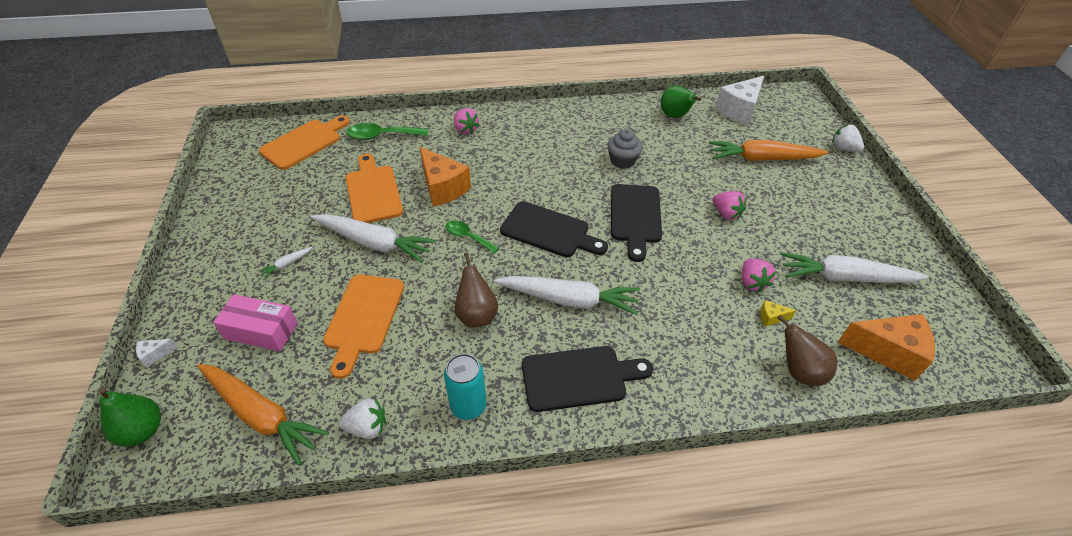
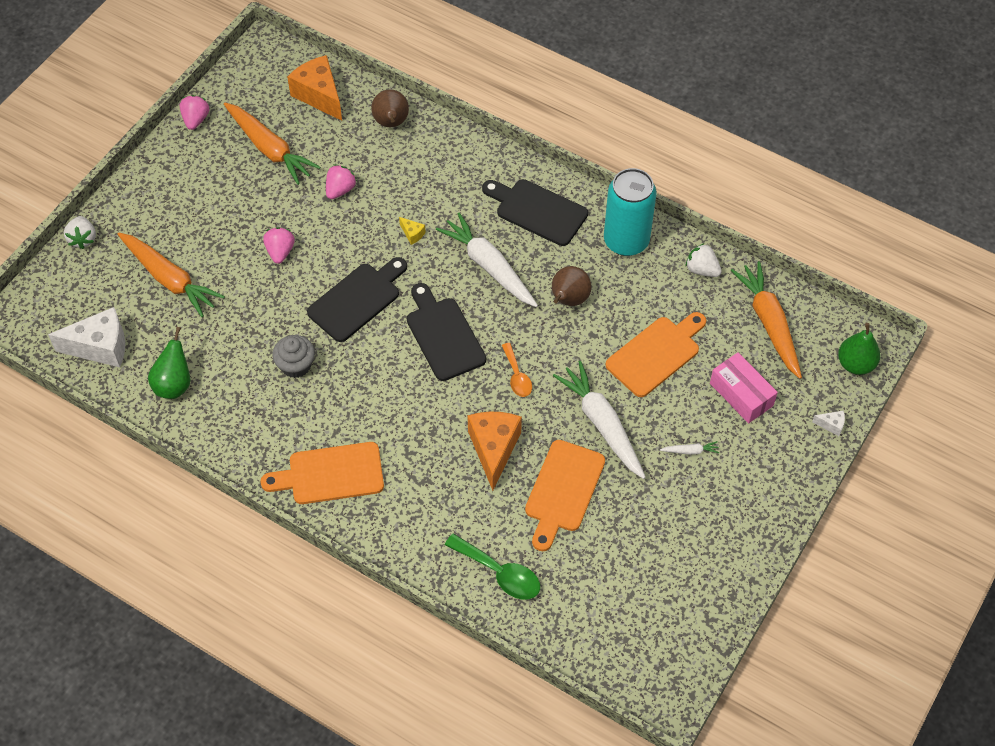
camera: 140 degrees left, 10 degrees up
orange cutting board [259,115,350,170] -> orange cutting board moved to [260,442,384,504]
turquoise can [444,353,486,420] -> turquoise can [604,168,656,256], size x1.56
green spoon [446,220,499,253] -> orange spoon [502,343,532,397]
pink strawberry [454,108,479,134] -> pink strawberry moved to [180,95,209,130]
yellow cheese [760,300,796,327] -> yellow cheese moved to [399,217,426,245]
white carrot [781,253,929,283] -> orange carrot [224,103,320,185]

